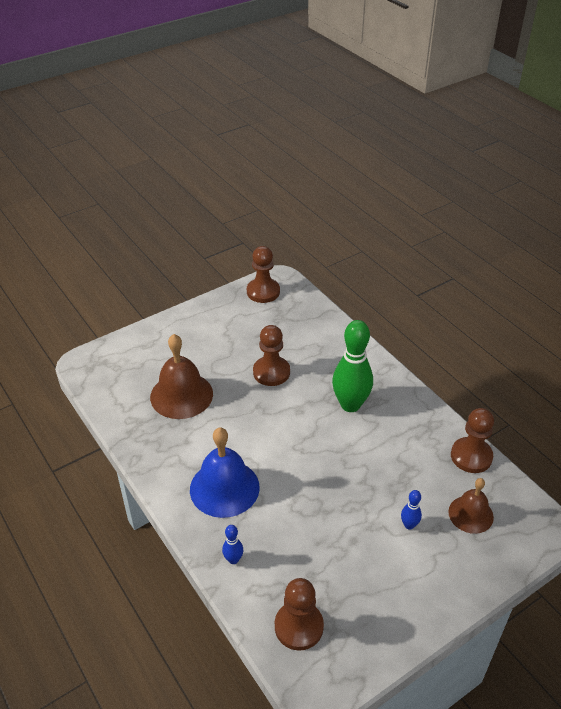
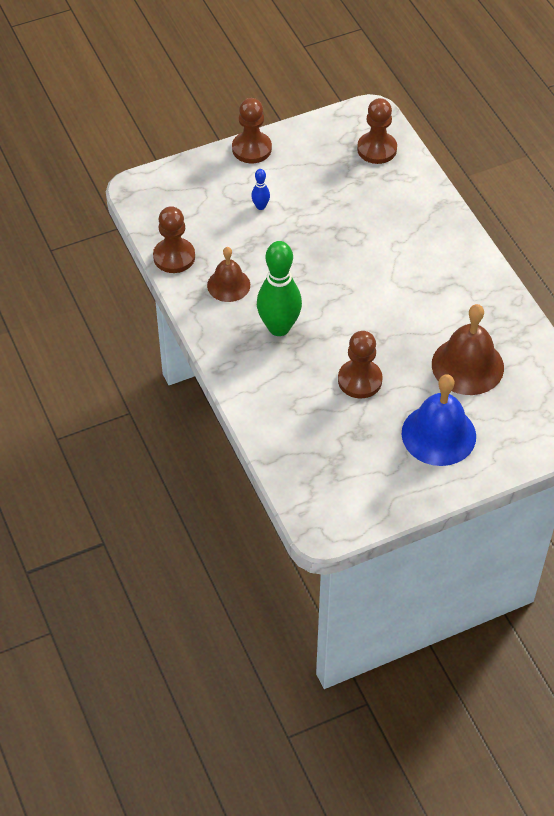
camera: 170 degrees left, 10 degrees up
blue bell [190,427,260,518] -> blue bell moved to [402,374,476,466]
blue bowling pin [222,525,243,564] -> none
brown pawn [247,246,280,303] -> brown pawn moved to [232,98,272,163]
brown bell [448,478,494,534] -> brown bell moved to [207,247,250,302]

